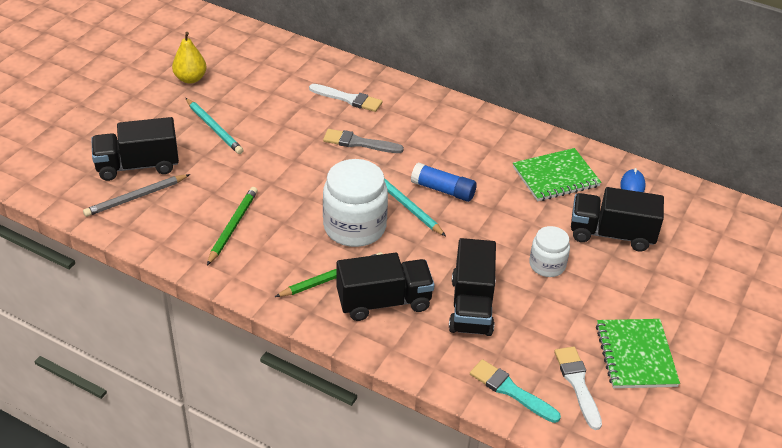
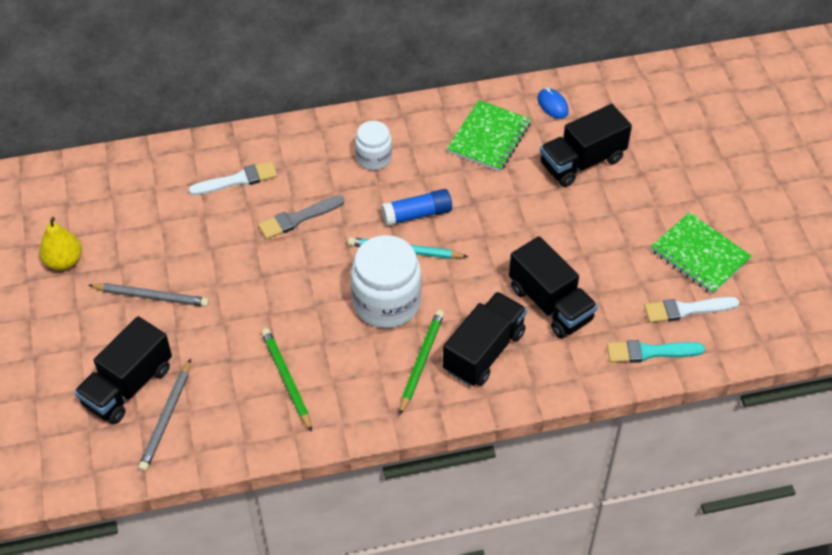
camera: 40 degrees left, 10 degrees up
turquoise pencil [186,98,244,154] -> grey pencil [88,283,209,307]
white jar [529,226,570,277] -> white jar moved to [355,121,392,170]
white brush [554,347,602,430] -> white brush turned 45 degrees counterclockwise [644,297,739,323]

